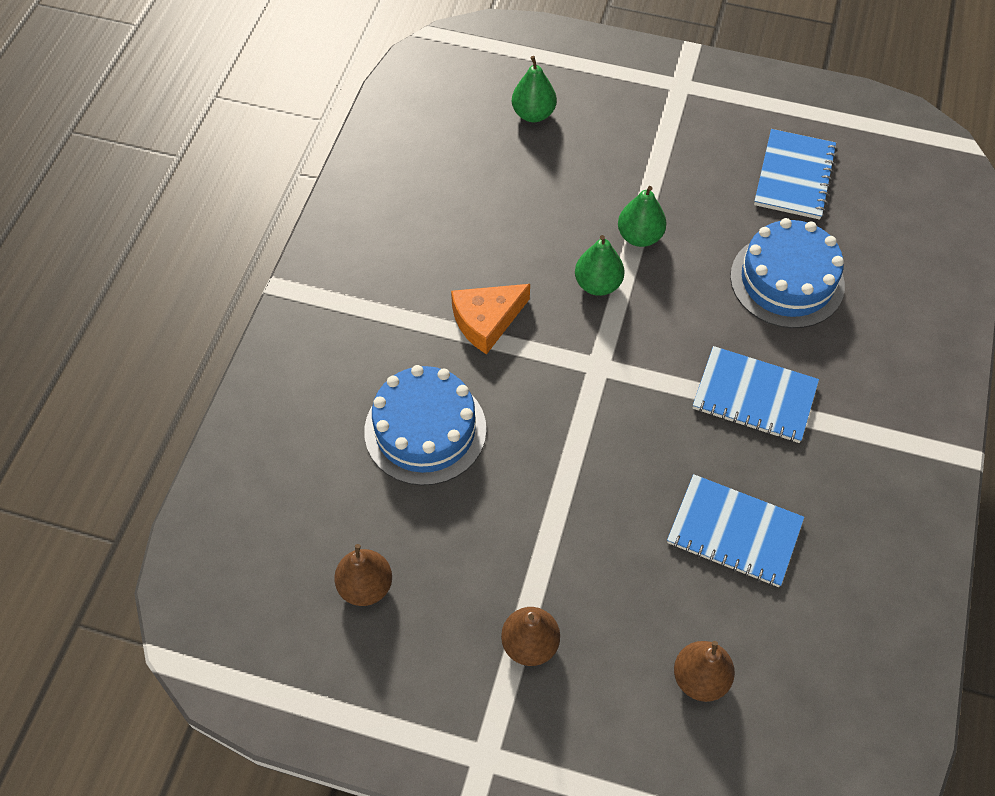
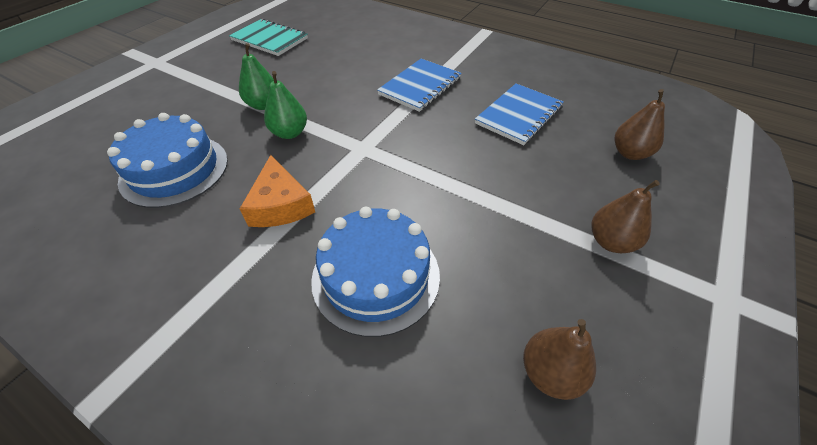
camera: 75 degrees left, 10 degrees down
green pear [512,56,557,122] -> none
blue cake [730,218,845,328] -> blue cake moved to [107,113,228,208]
blue notebook [754,129,837,220] -> turquoise notebook [229,19,308,56]

